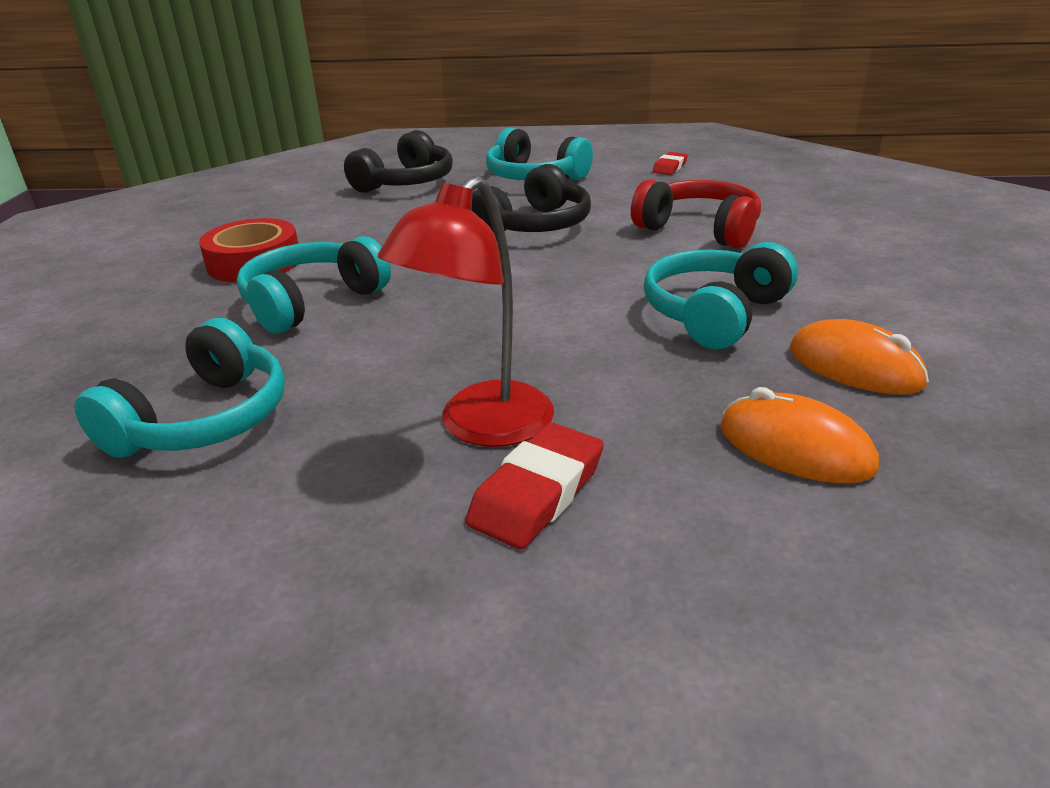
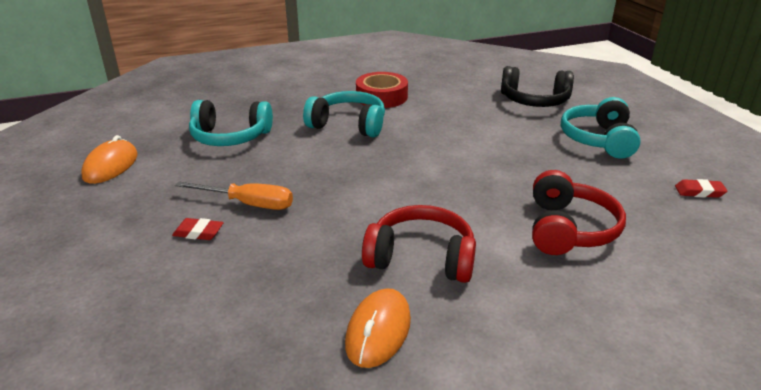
camera: 65 degrees right, 0 degrees up
red lamp [378,175,554,447] -> orange screwdriver [175,181,293,210]
red eraser [465,423,604,549] -> red eraser [172,218,224,240], size x0.62
black headphones [472,164,591,233] -> none
turquoise headphones [644,242,798,349] -> red headphones [362,205,476,283]
orange mouse [720,387,879,484] -> orange mouse moved to [81,135,138,184]

